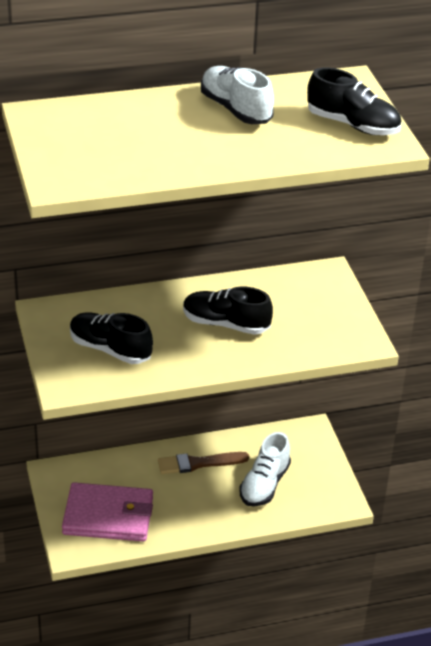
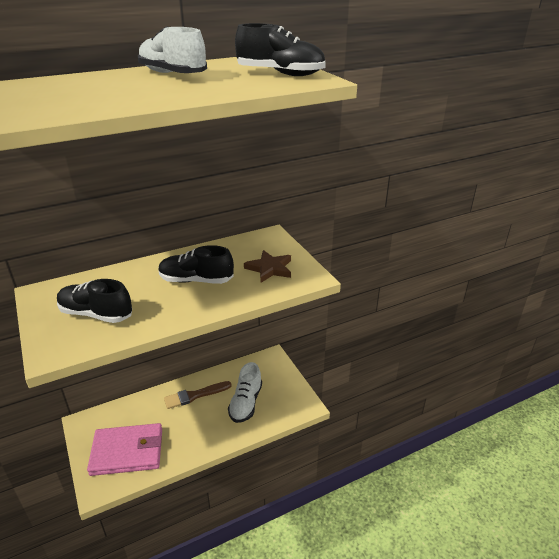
camera: 10 degrees left, 5 degrees down
none -> brown star [244,250,291,283]

